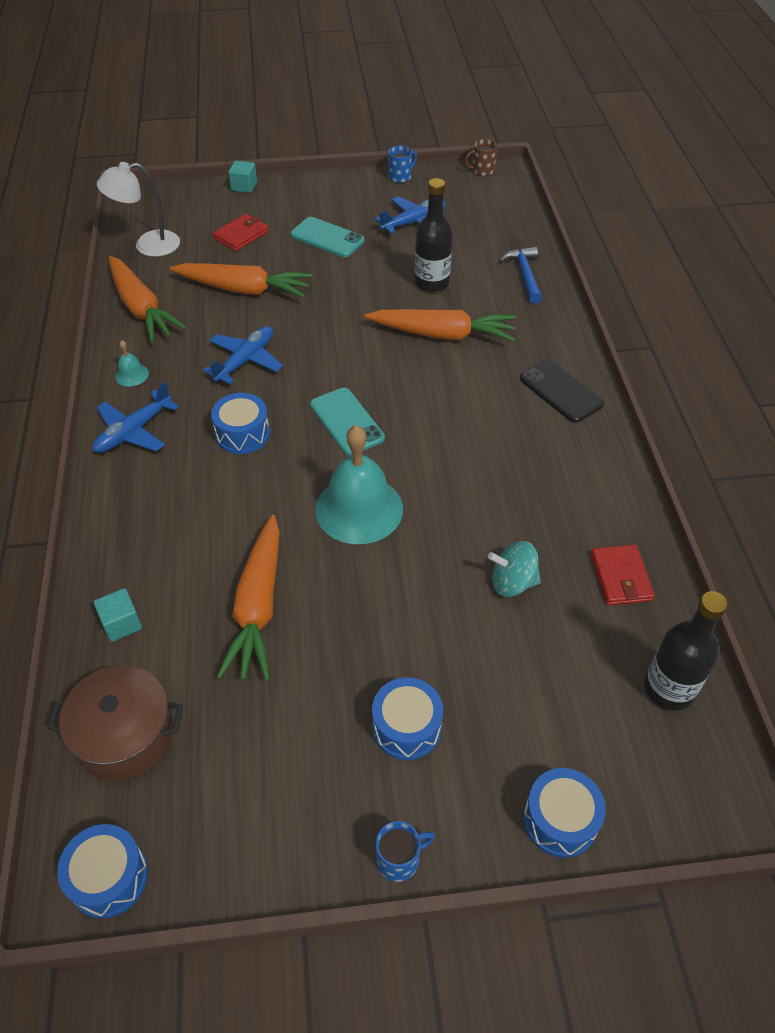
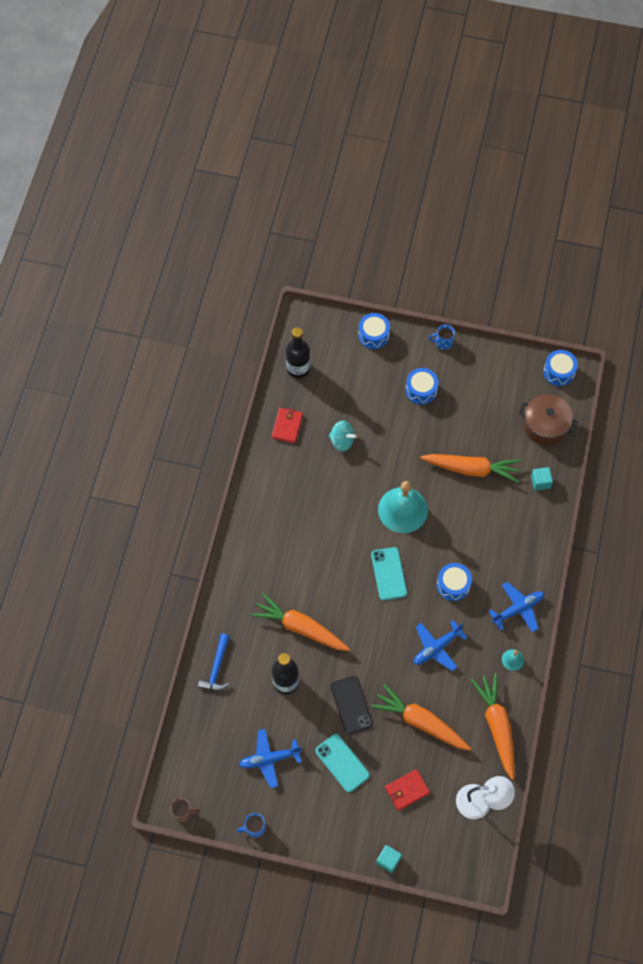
camera: 160 degrees left, 15 degrees up
orange carrot [217,515,280,681] -> orange carrot turned 75 degrees clockwise [420,454,521,483]
black phone [520,360,604,423] -> black phone moved to [331,676,373,734]

